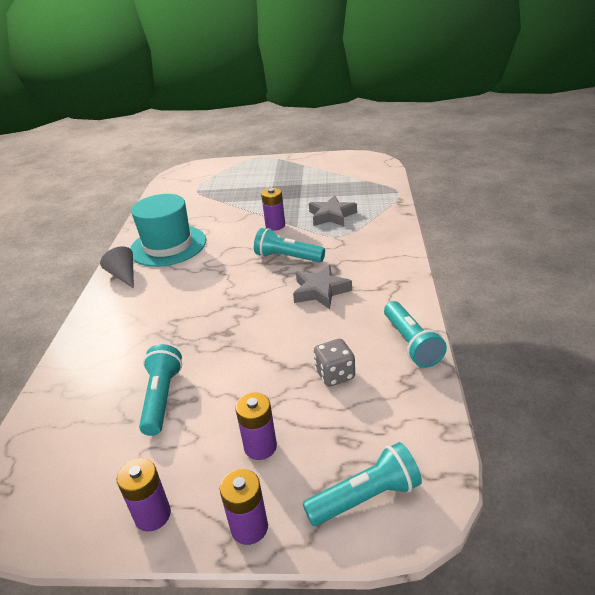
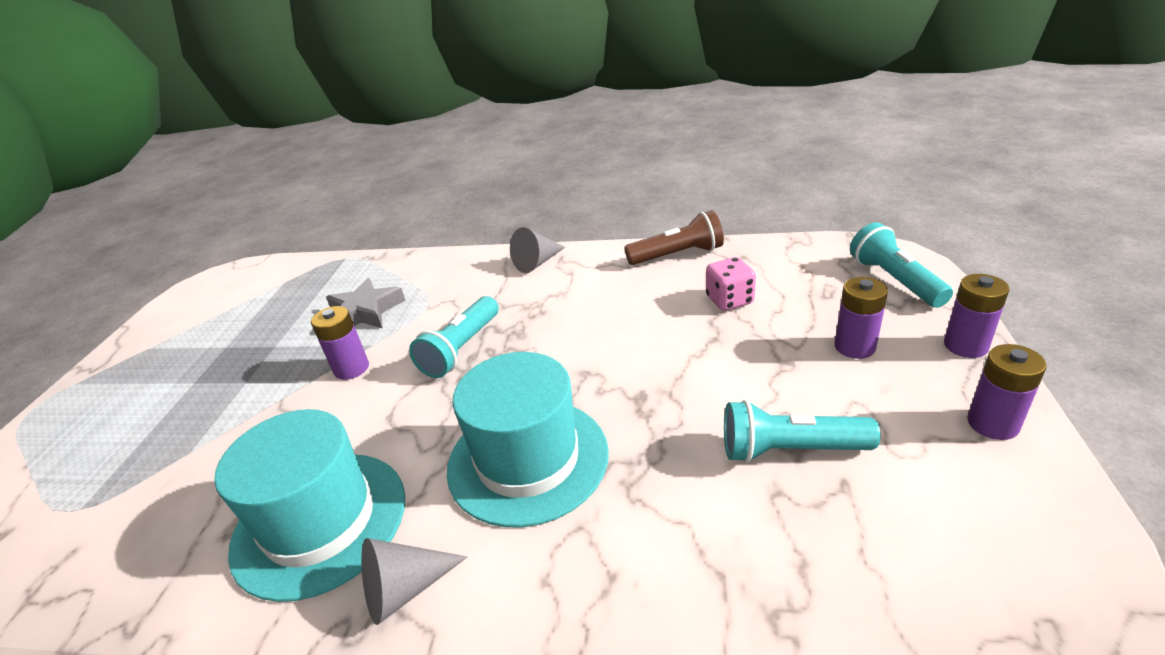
camera: 85 degrees left, 0 degrees up
grey star [293,265,352,309] -> none
grey dice [314,339,355,387] -> pink dice [706,257,756,311]
turquoise flashlight [384,301,447,368] -> brown flashlight [624,210,724,265]
none -> turquoise hat [447,352,609,527]
none -> grey cone [510,227,565,273]

